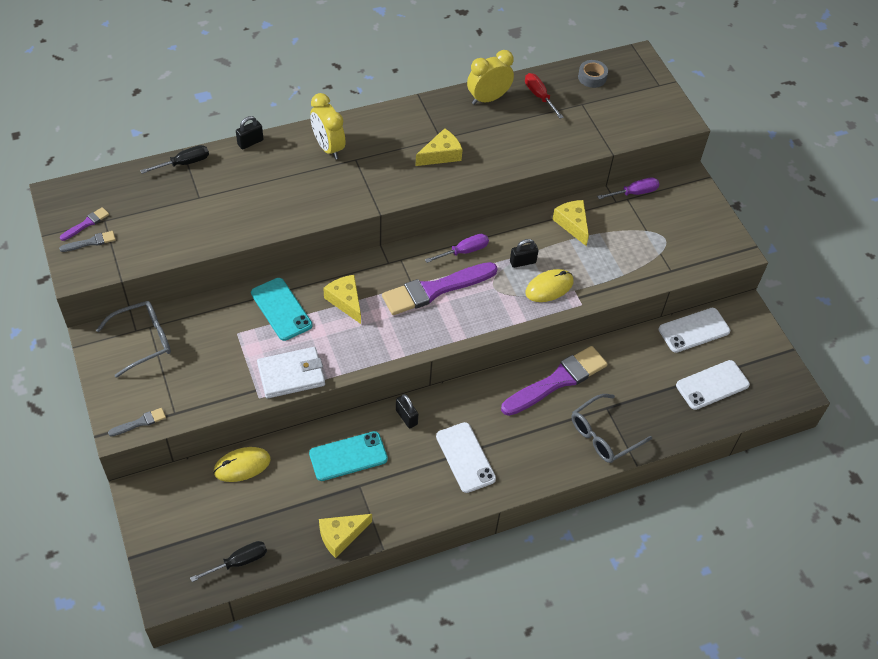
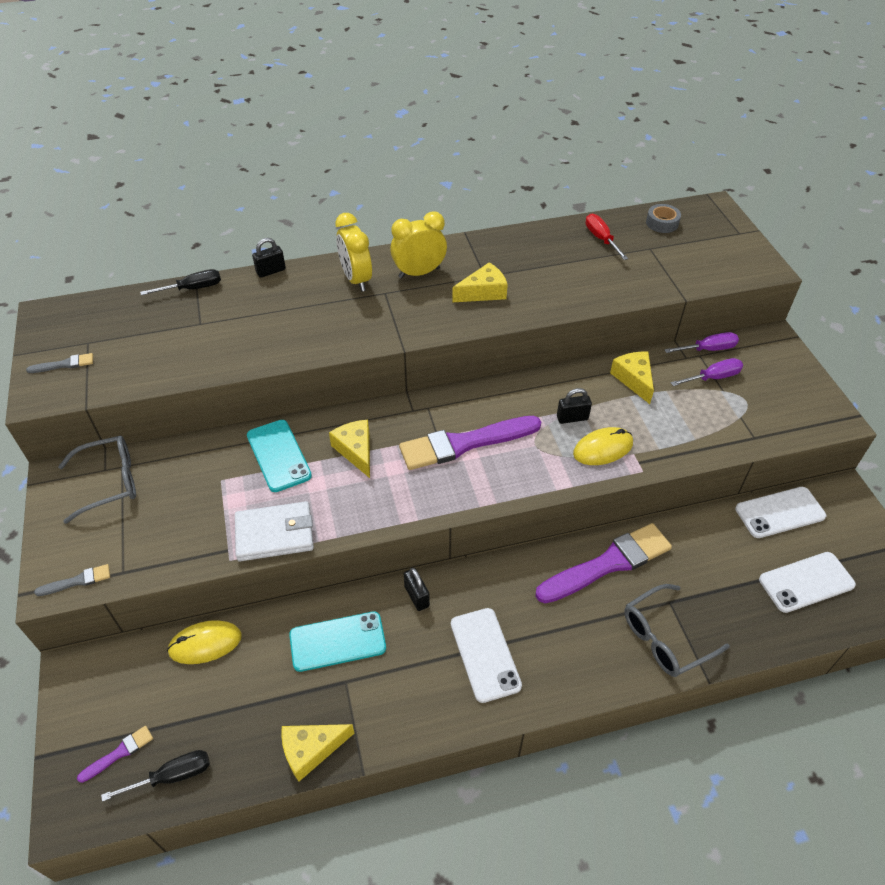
camera: 10 degrees right, 5 degrees down
purple brush [60,207,109,241] -> purple brush moved to [77,726,153,783]
purple screwdriver [425,234,489,263] -> purple screwdriver moved to [671,358,743,386]
yellow clock [467,50,514,105] -> yellow clock moved to [390,211,447,278]

